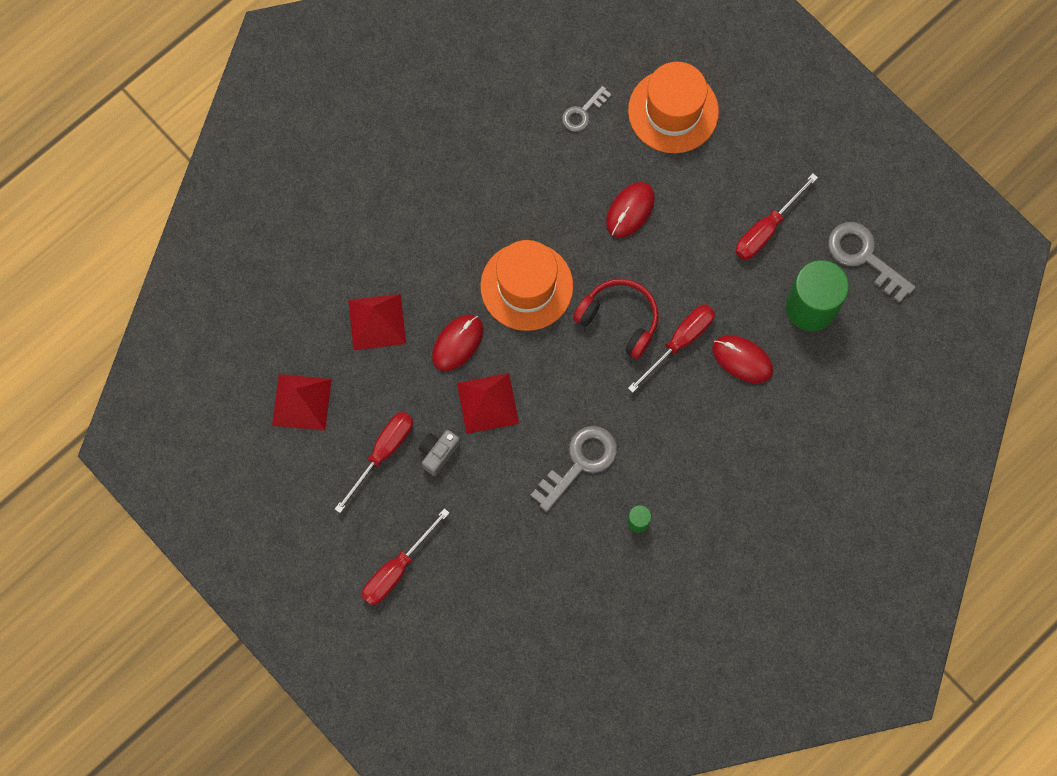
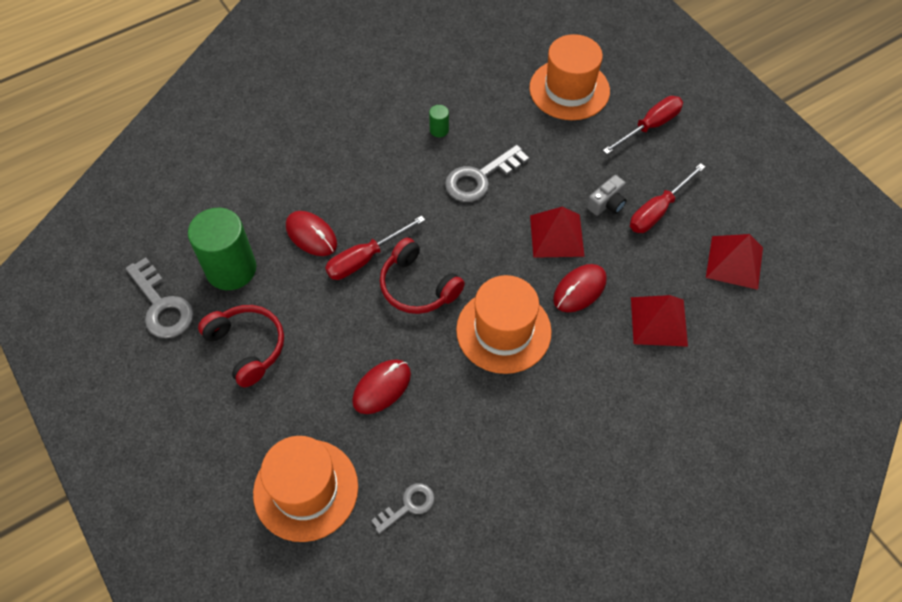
camera: 170 degrees left, 15 degrees down
red screwdriver [735,173,818,260] -> red headphones [198,305,284,387]
none -> orange hat [529,34,610,120]

